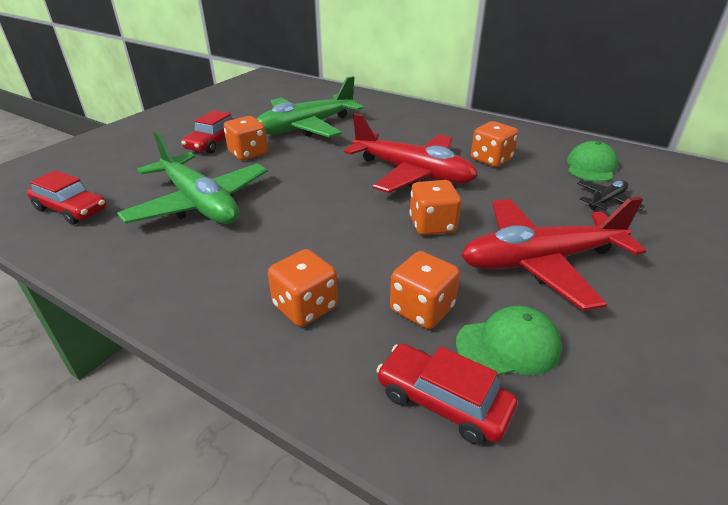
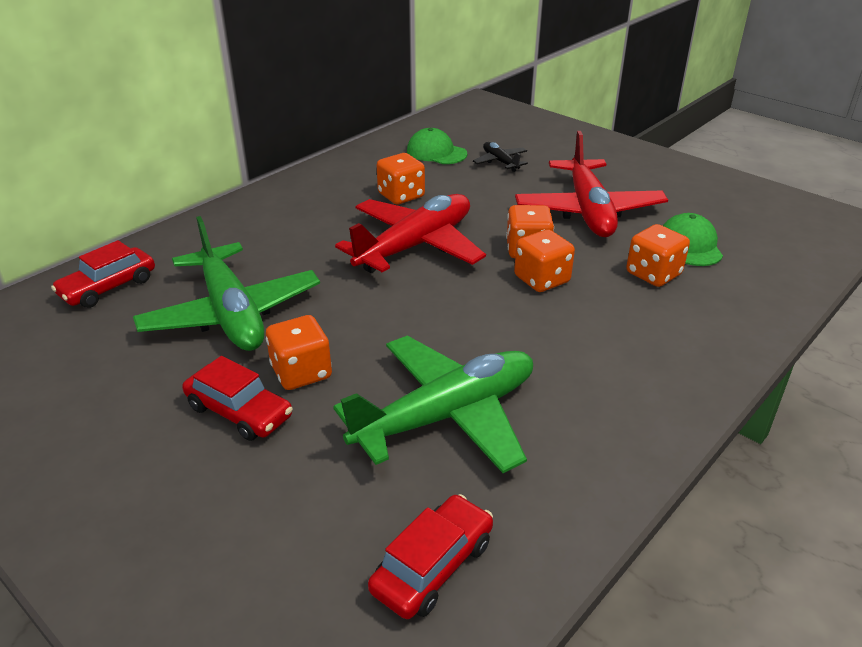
camera: 80 degrees left, 0 degrees up
orange dice [268,249,338,327] -> orange dice moved to [514,229,575,292]
red car [376,343,517,445] -> red car moved to [51,240,155,308]

